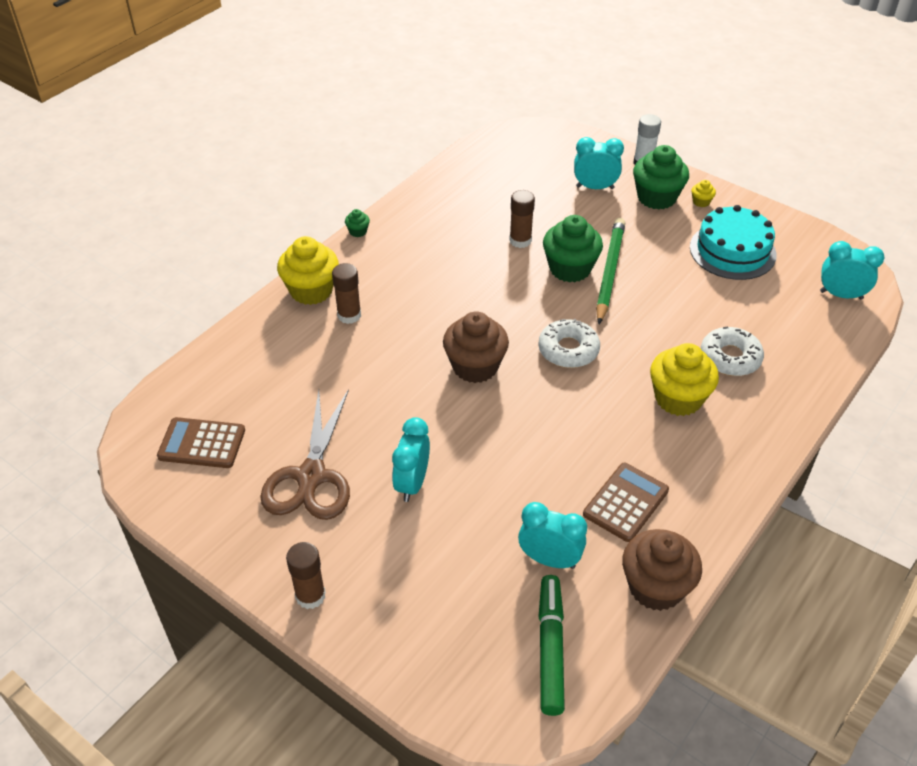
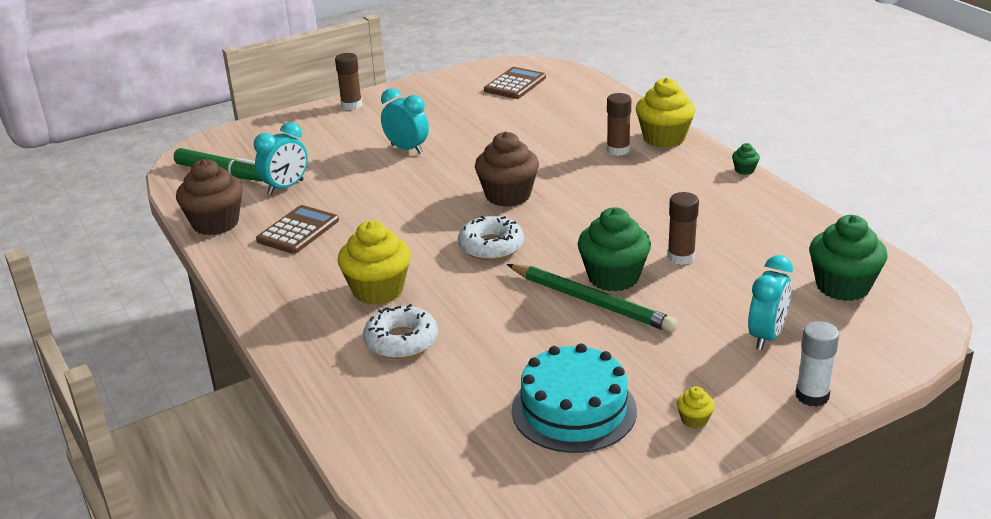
camera: 115 degrees right, 15 degrees down
brown scissors [260,389,350,520] -> none
brown calculator [583,463,669,542] -> brown calculator turned 120 degrees counterclockwise [256,205,339,254]
green cupcake [633,145,689,210] -> green cupcake moved to [809,215,887,301]
turquoise clock [820,241,884,300] -> none

